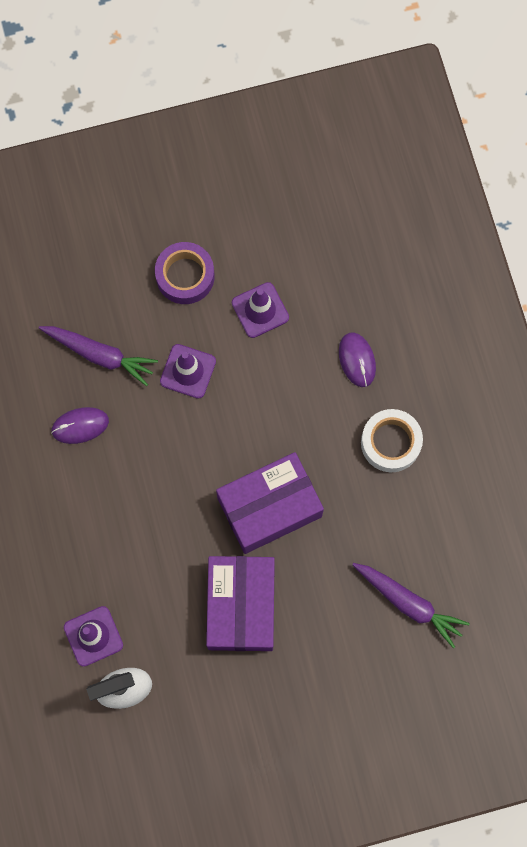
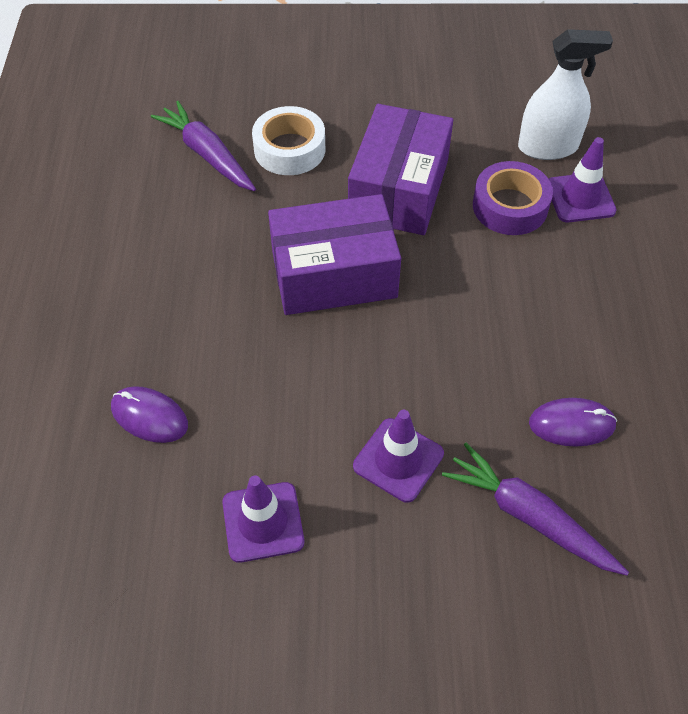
camera: 165 degrees left, 20 degrees down
purple tape [155,242,215,304] -> purple tape moved to [473,161,553,235]
purple mouse [339,332,376,387] -> purple mouse turned 60 degrees counterclockwise [111,386,188,443]
white tape [361,409,423,472] -> white tape moved to [252,106,325,175]

